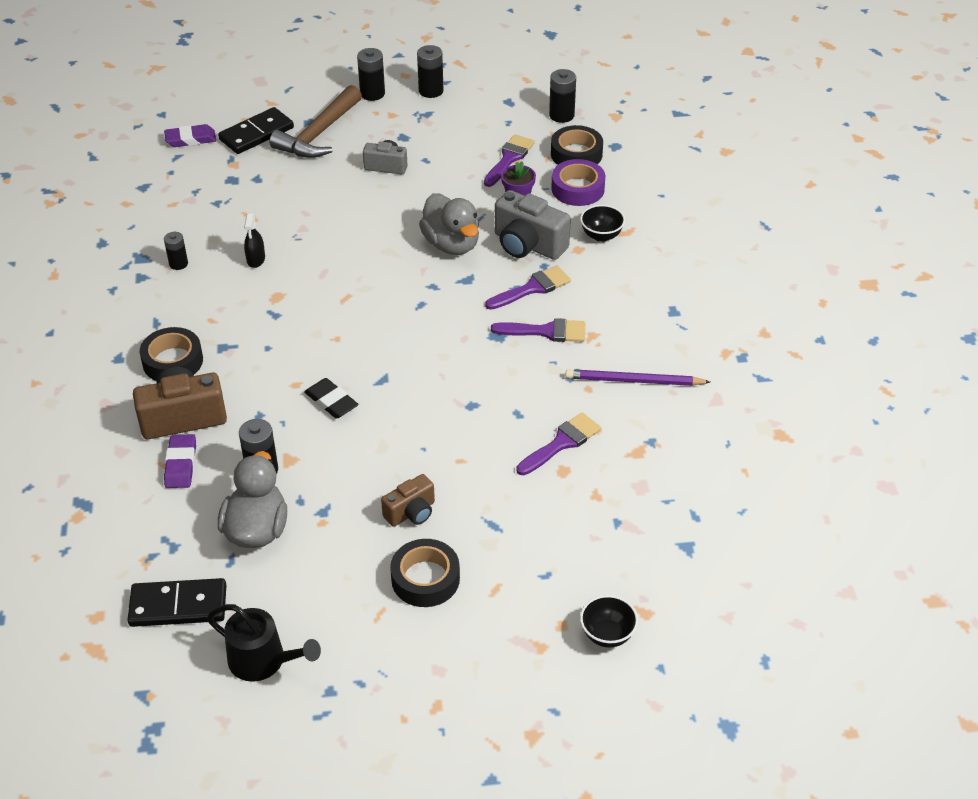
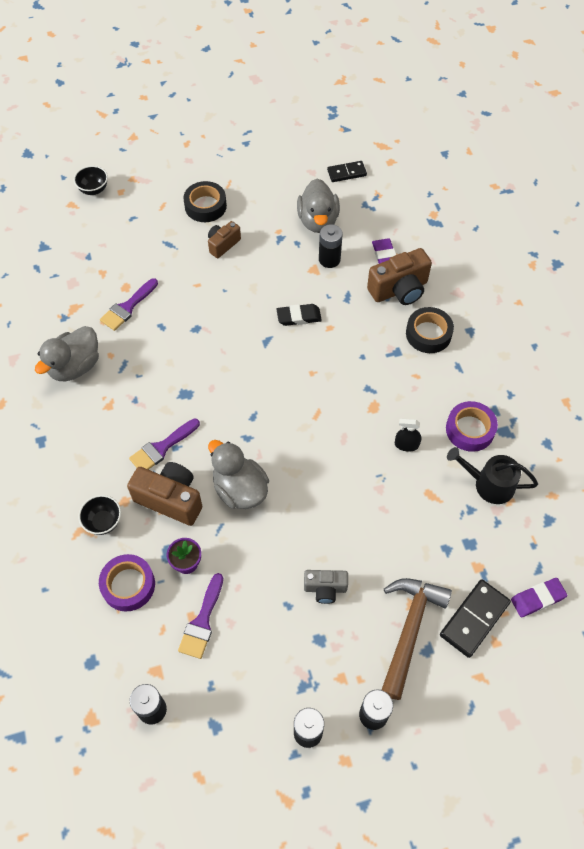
camera: 170 degrees right, 15 degrees up
black domino [127,578,226,627] -> black domino [327,161,367,182], size x0.66
black battery [164,232,188,270] -> purple tape [446,401,498,452]
black watering can [207,604,321,682] -> black watering can moved to [447,447,538,504]
black spray bottle [244,214,265,268] -> black spray bottle turned 75 degrees counterclockwise [395,418,422,452]
black eraser [304,378,358,419] -> black eraser turned 45 degrees counterclockwise [276,304,322,326]
purple brush [491,318,585,342] -> none
grey camera [495,190,571,260] -> brown camera [127,462,202,526]
black tape [551,125,603,165] -> none
purple pencil [565,369,710,386] -> grey duck [35,326,99,381]

